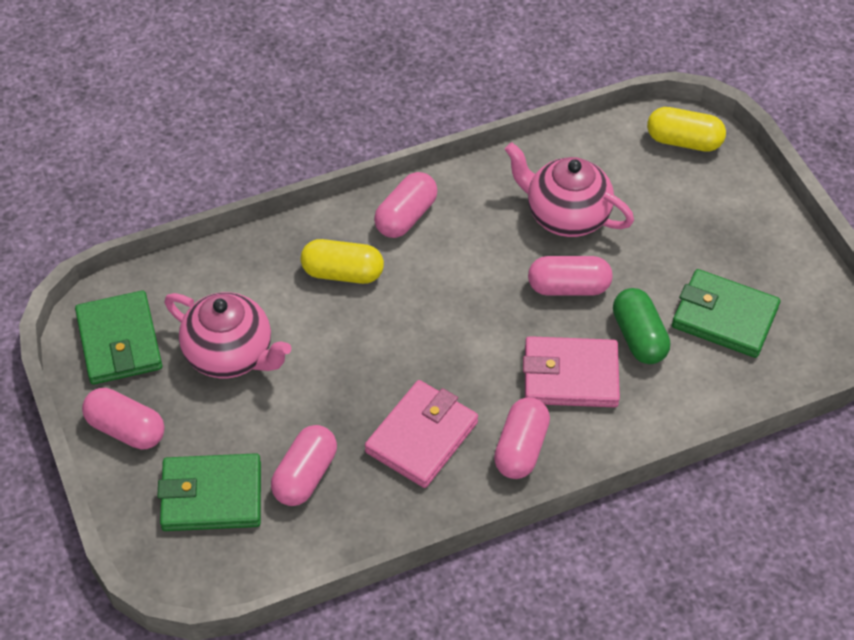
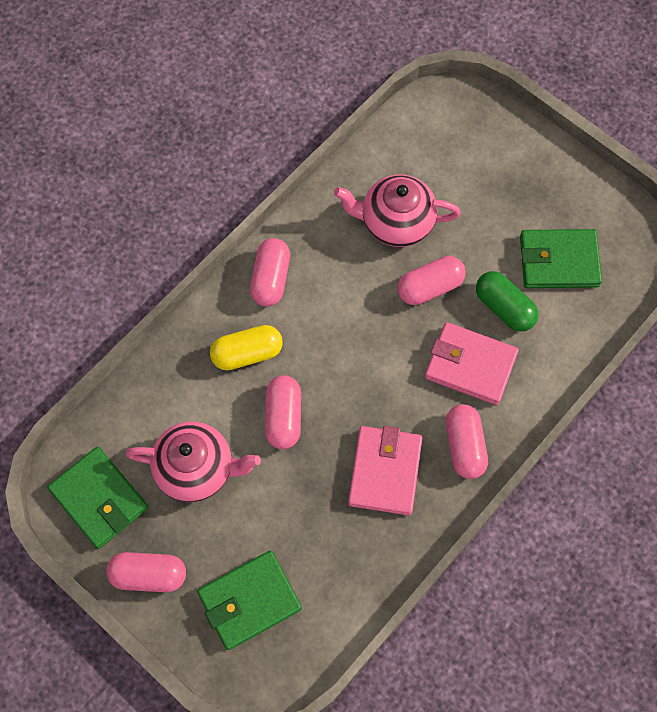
camera: 25 degrees left, 15 degrees up
pink capsule [271,425,337,506] -> pink capsule moved to [265,375,301,449]
pink wallet [523,336,620,407] -> pink wallet turned 45 degrees clockwise [425,322,519,405]
yellow capsule [647,107,726,152] -> none

